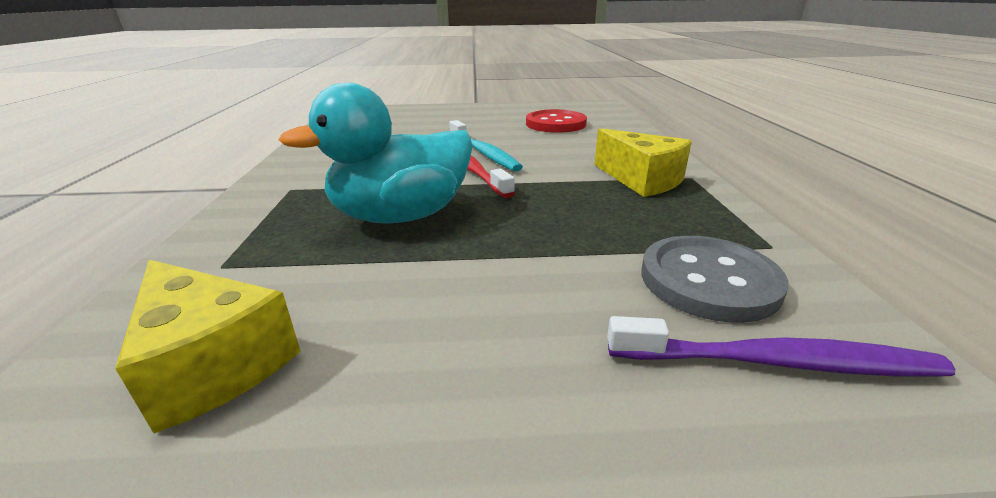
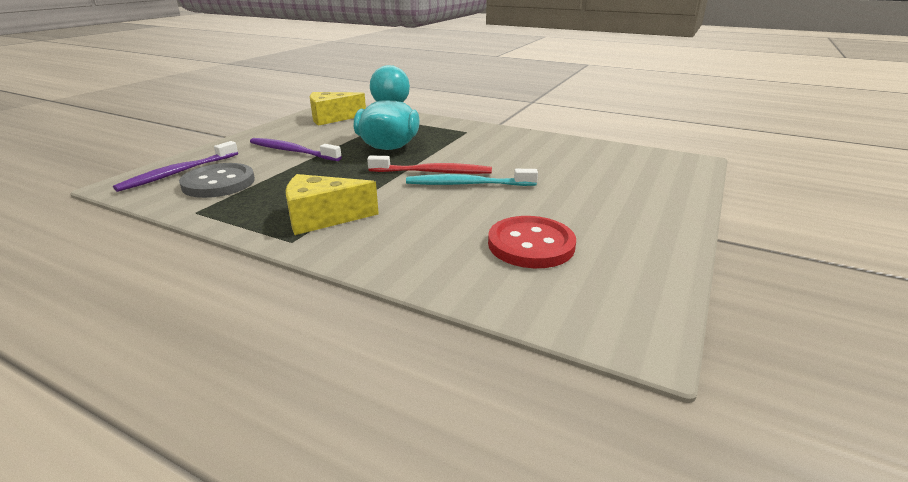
camera: 120 degrees right, 0 degrees up
none -> purple toothbrush [250,138,342,161]

